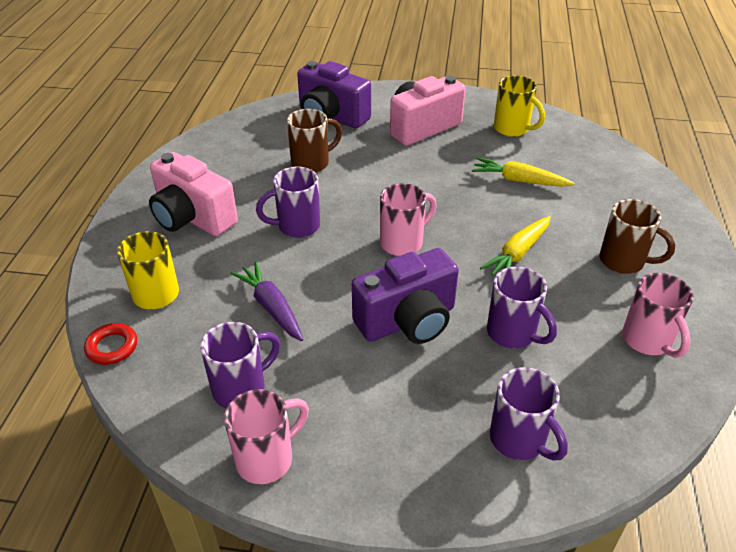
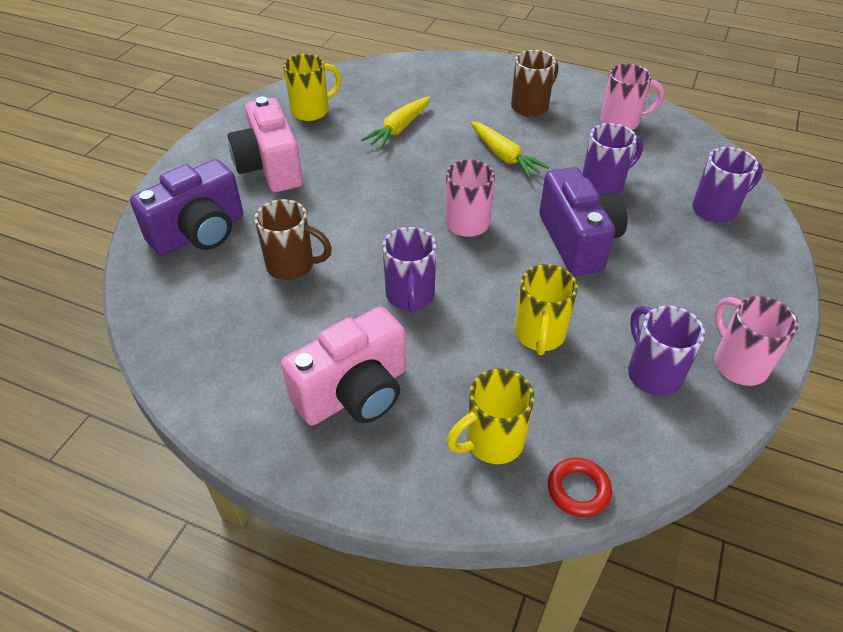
camera: 75 degrees left, 5 degrees up
purple carrot [230,261,303,341] -> yellow mug [515,264,578,355]
brown mug [287,109,342,173] -> brown mug turned 120 degrees clockwise [254,199,332,280]

